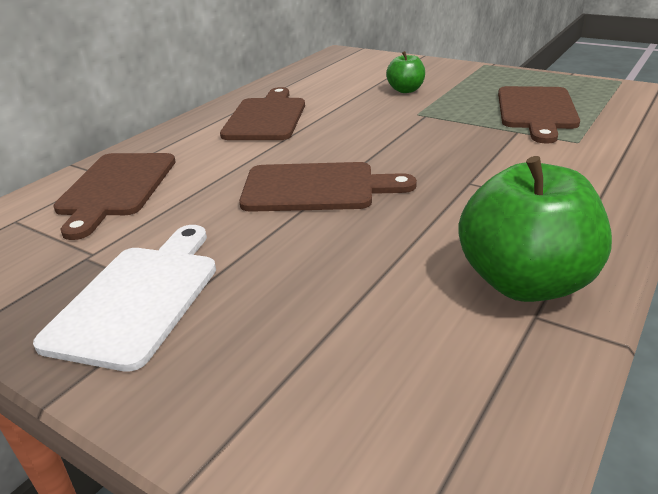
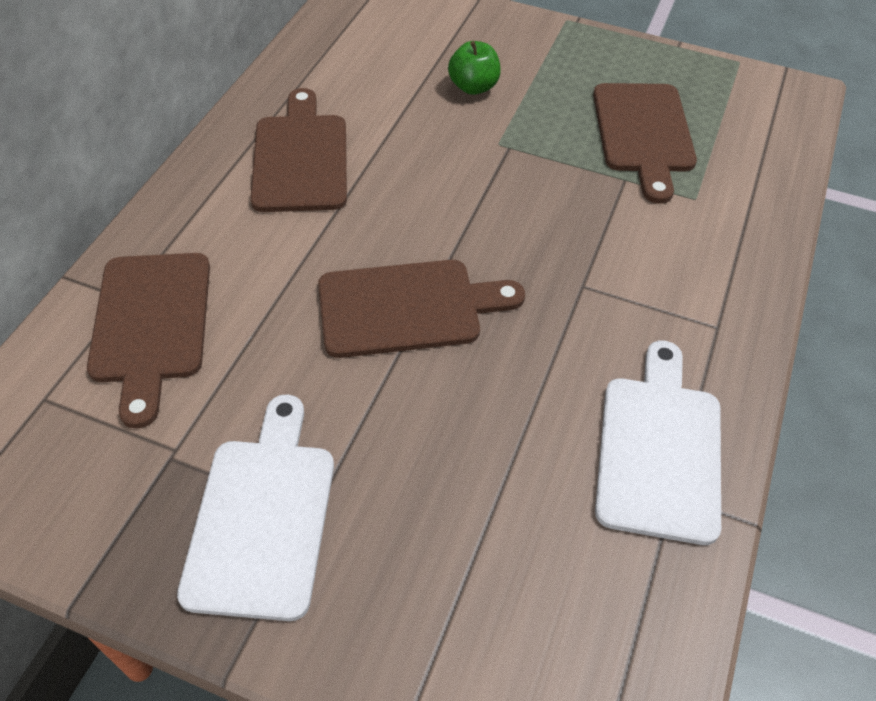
camera: 15 degrees left, 20 degrees up
green apple [458,156,612,302] -> white cutting board [595,341,721,545]

